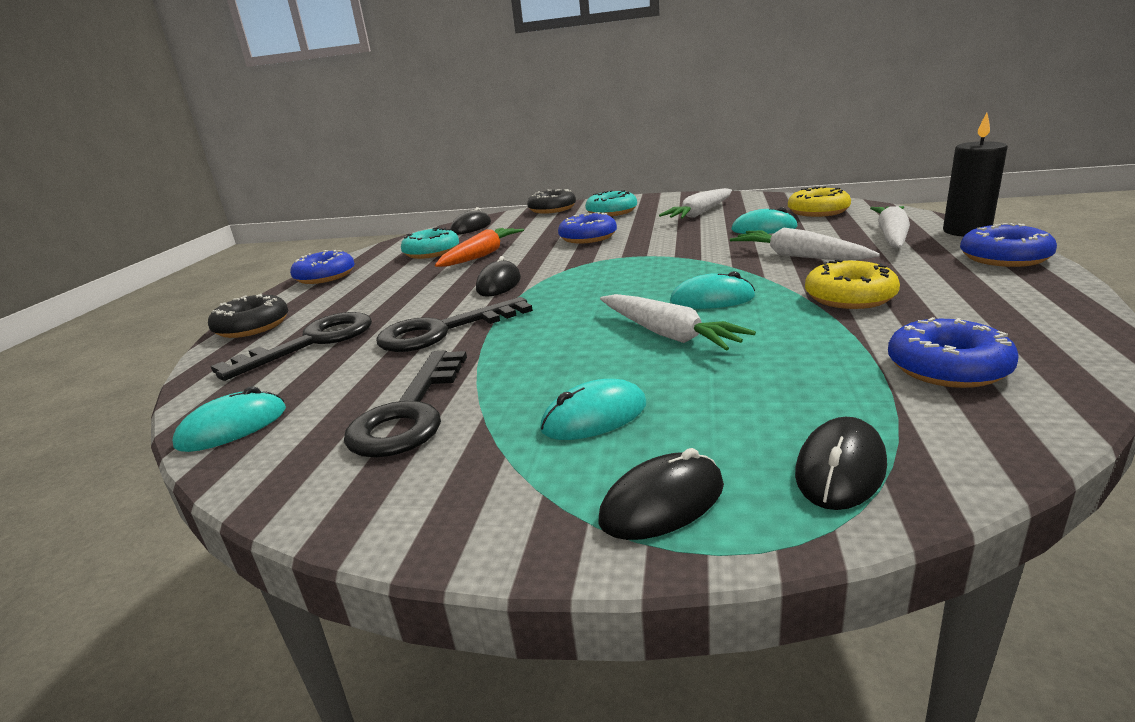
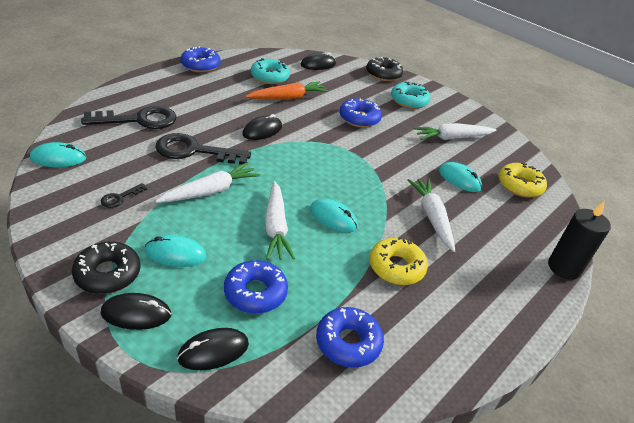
camera: 25 degrees right, 15 degrees up
black donut [208,294,288,338] -> black donut moved to [72,242,140,294]
black key [344,350,467,458] -> black key [101,183,147,208], size x0.45
white carrot [870,206,910,248] -> white carrot moved to [155,162,260,203]
blue donut [960,223,1057,267] -> blue donut moved to [224,260,288,314]

